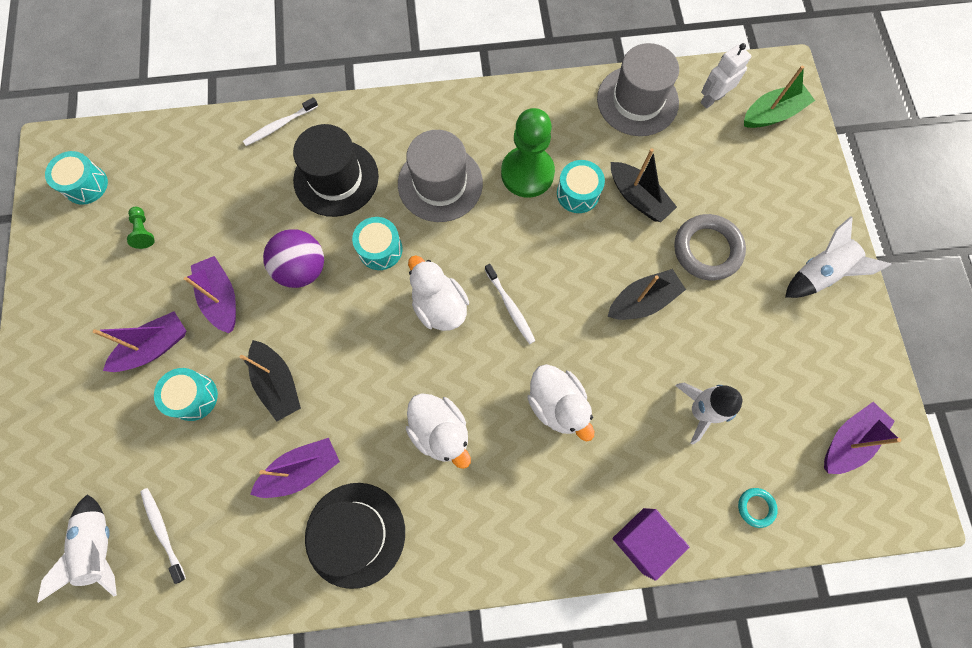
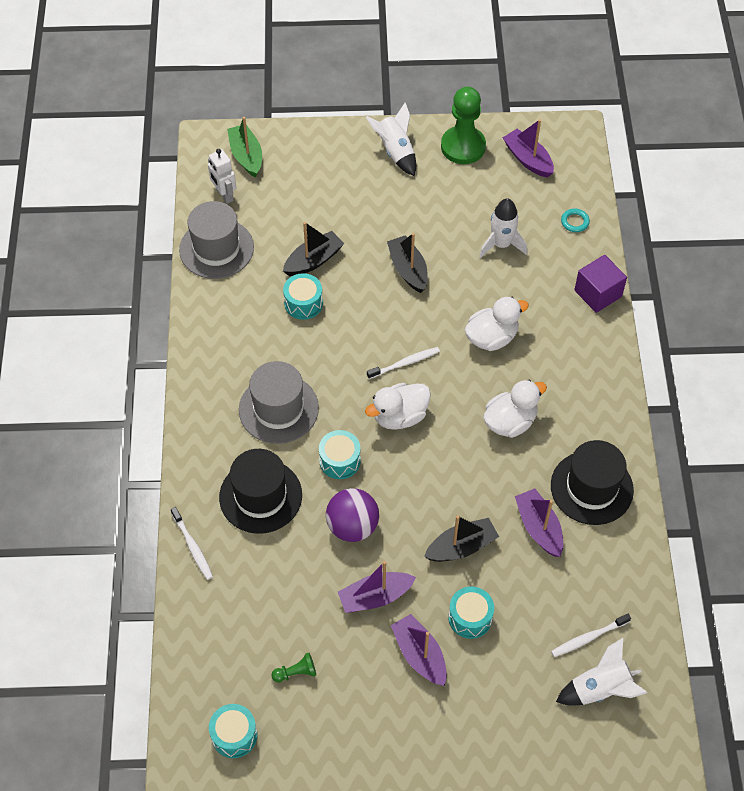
camera: 85 degrees left, 15 degrees down
green pawn [501,108,555,198] -> green pawn moved to [441,87,486,164]
grey ring [674,214,746,280] -> none

